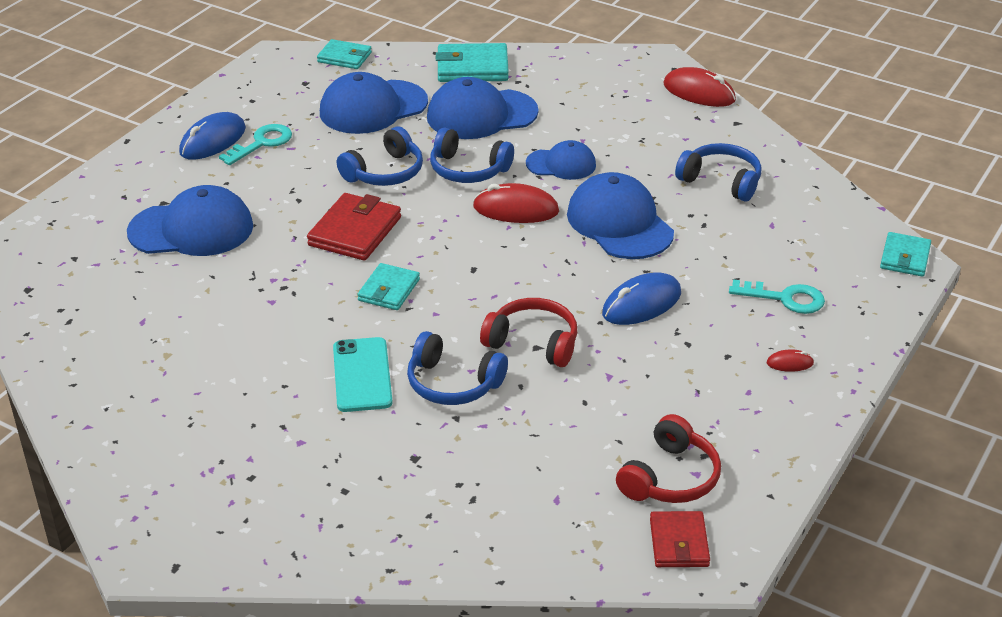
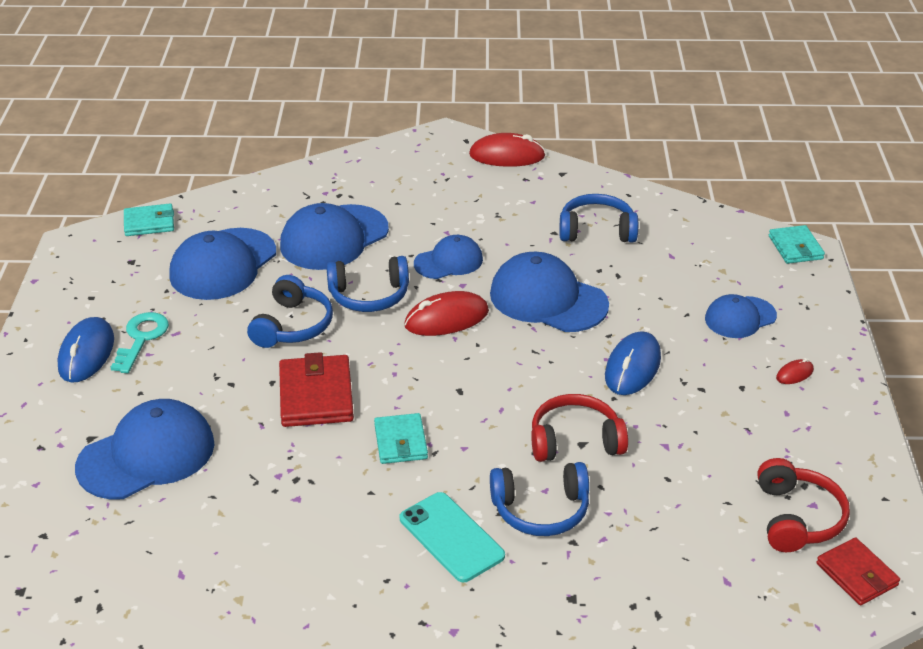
camera: 30 degrees left, 0 degrees up
turquoise wallet [436,43,509,82] -> none
turquoise key [729,279,825,314] -> blue cap [705,294,777,338]

